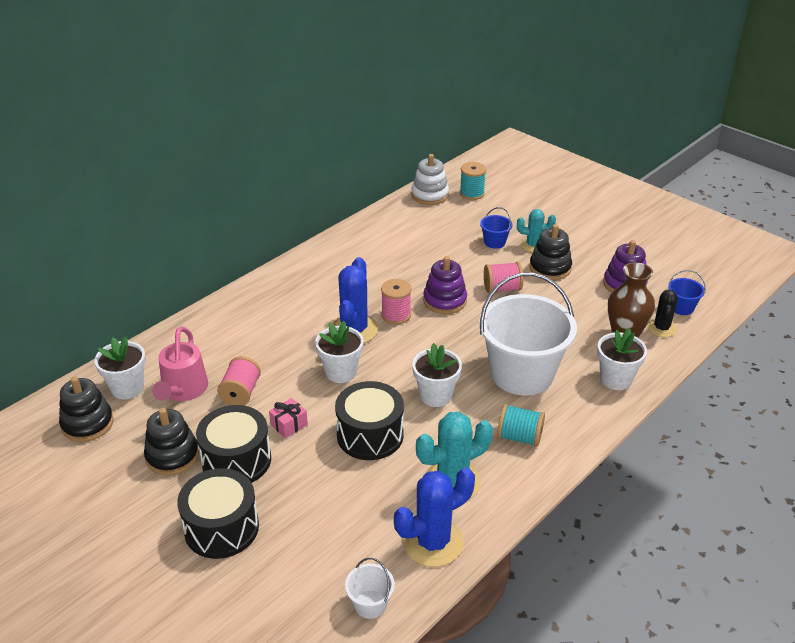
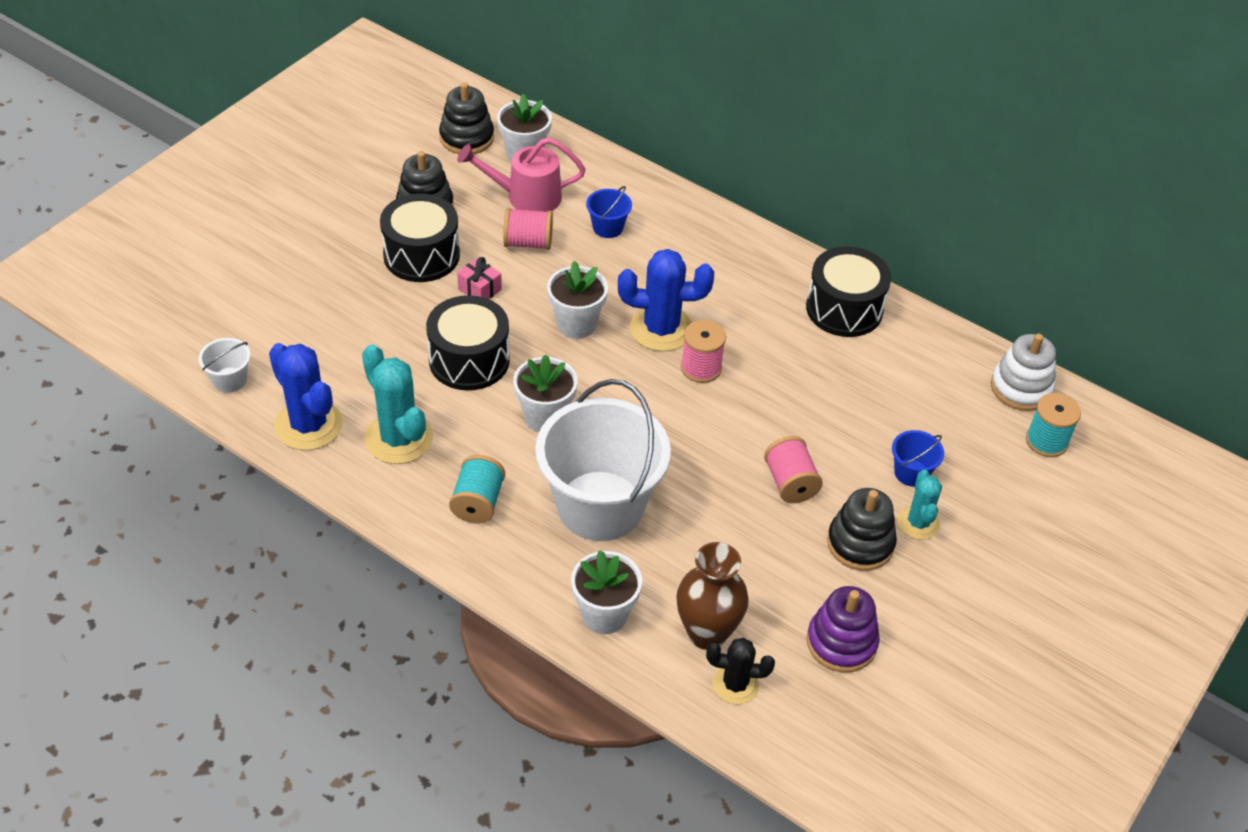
camera: 80 degrees right, 10 degrees up
black drum [177,468,259,559] -> black drum moved to [806,246,891,337]
purple stacking toy [423,256,467,314] -> none
blue bucket [668,270,706,315] -> blue bucket moved to [586,186,632,238]

